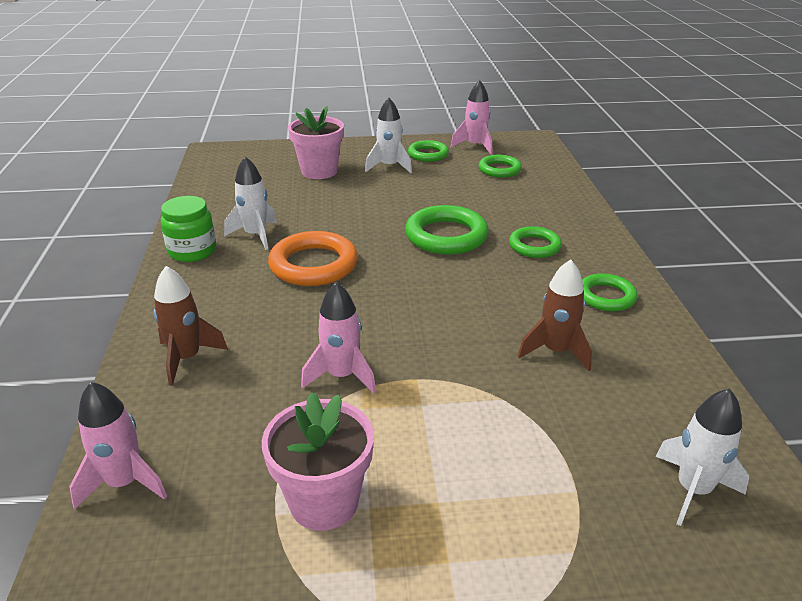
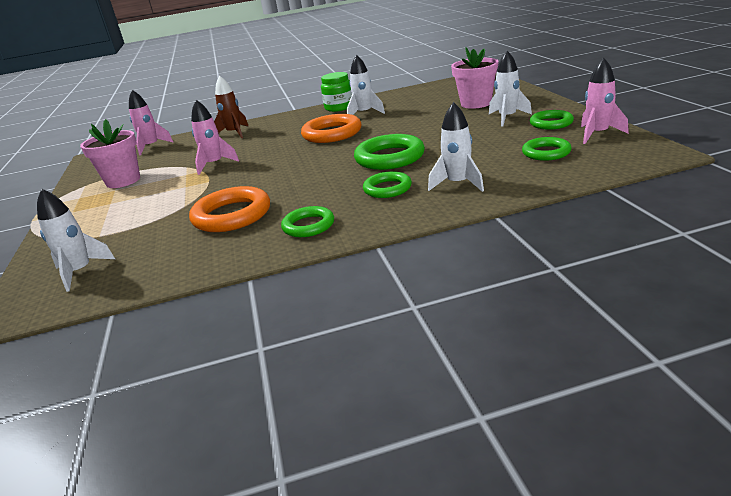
camera: 85 degrees right, 5 degrees down
brown rocket [518,260,592,371] -> orange ring [189,186,270,232]
none -> white rocket [428,102,484,192]

